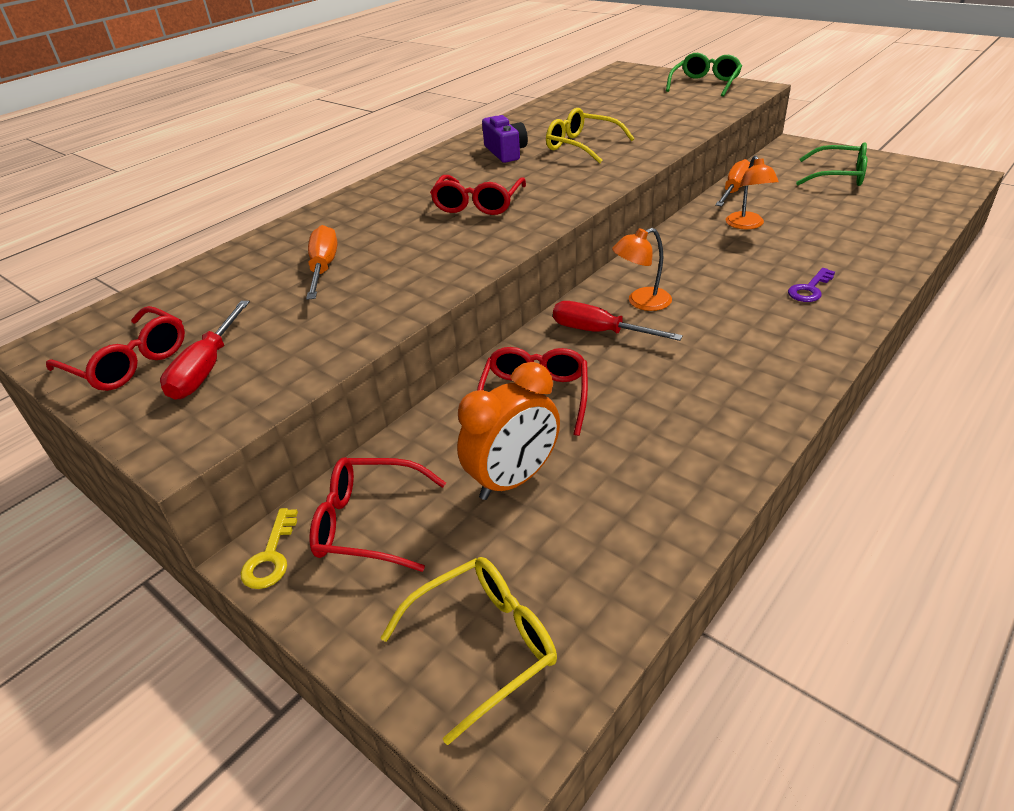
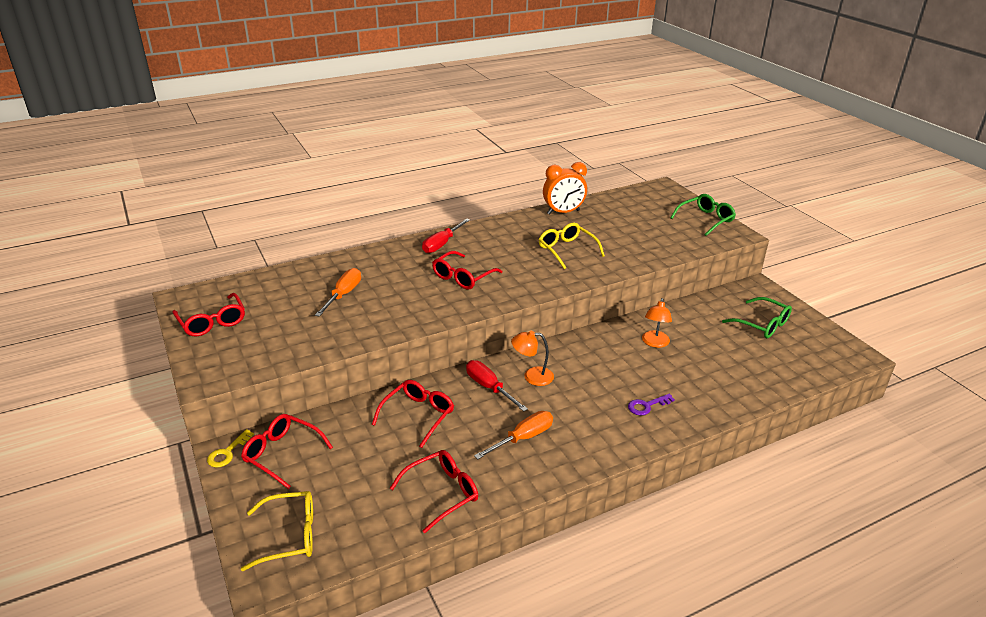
camera: 20 degrees right, 5 degrees down
red screwdriver [160,301,250,400] -> red screwdriver moved to [422,218,470,253]
orange clock [457,362,560,500] -> orange clock moved to [543,162,587,215]
purple camera [482,115,528,163] -> none
orange screwdriver [715,159,750,206] -> orange screwdriver moved to [474,411,553,460]
none -> red glasses [390,450,478,533]

